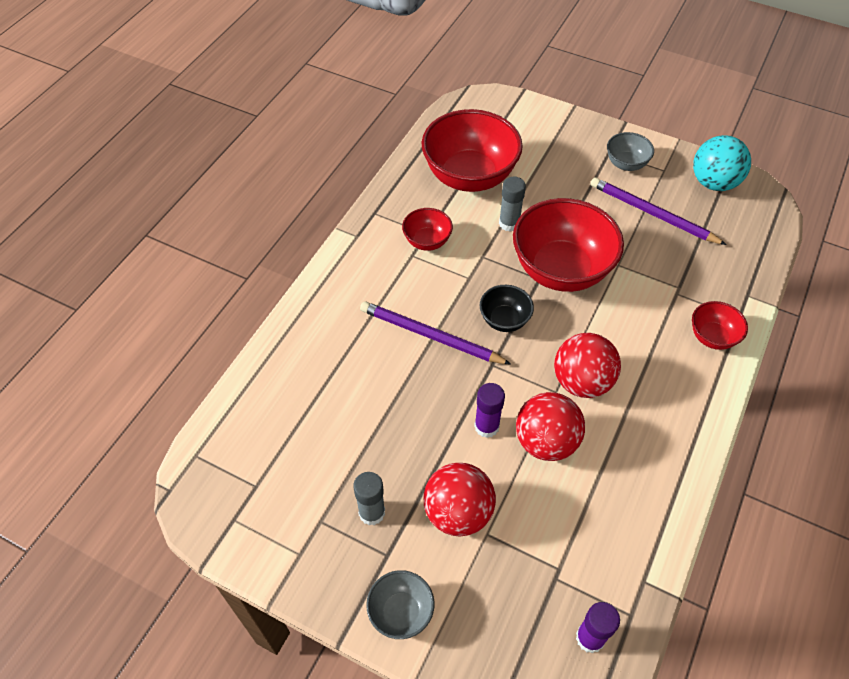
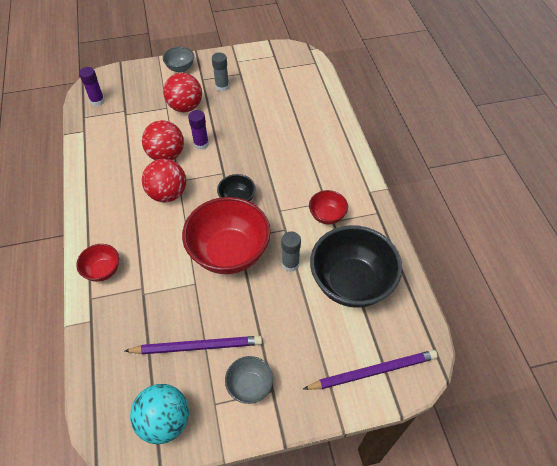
camera: 140 degrees right, 0 degrees up
purple pencil [360,301,511,364] -> purple pencil moved to [303,350,438,390]
red bowl [422,109,523,192] -> black bowl [310,225,402,308]

